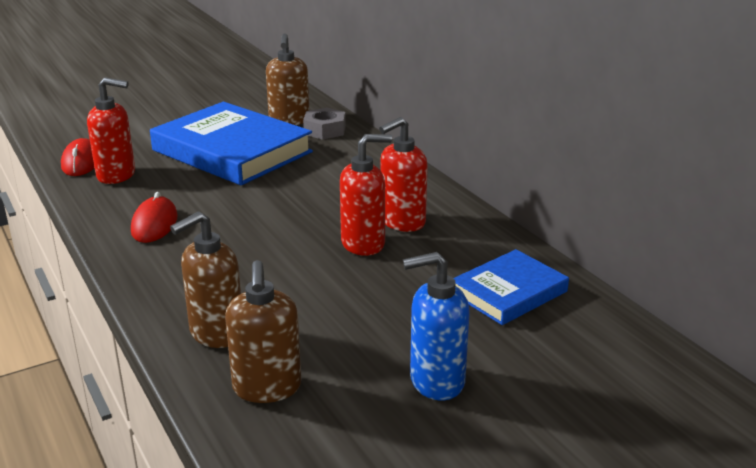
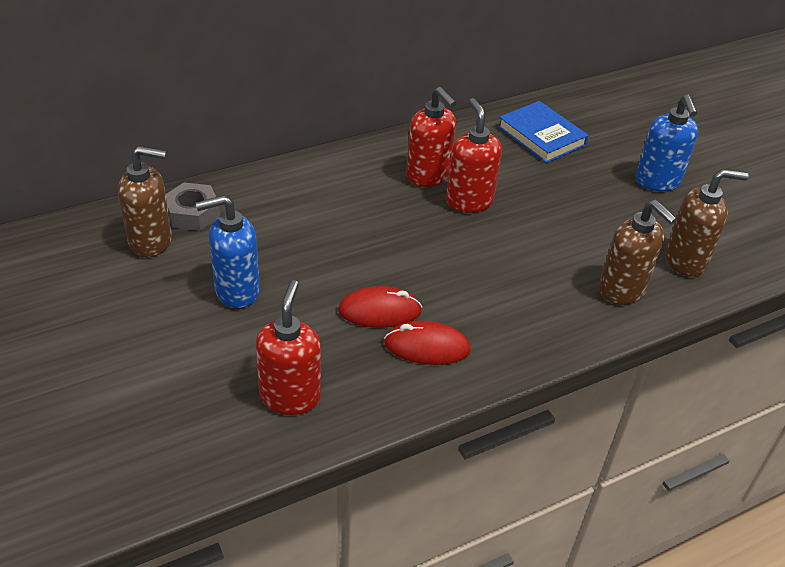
camera: 90 degrees left, 15 degrees up
red mouse [61,138,94,176] -> red mouse moved to [338,286,422,328]
blue book [150,102,313,185] -> blue soap dispenser [196,195,260,308]

